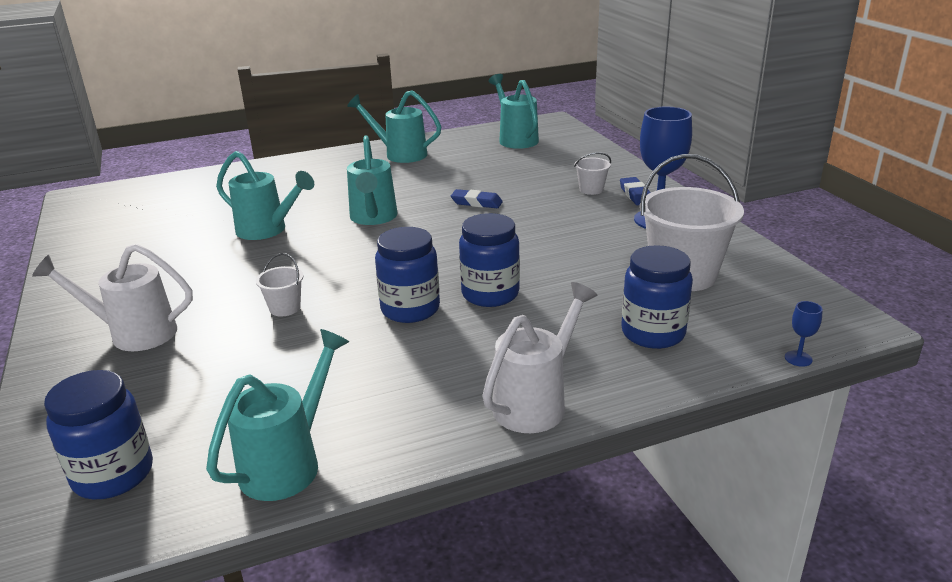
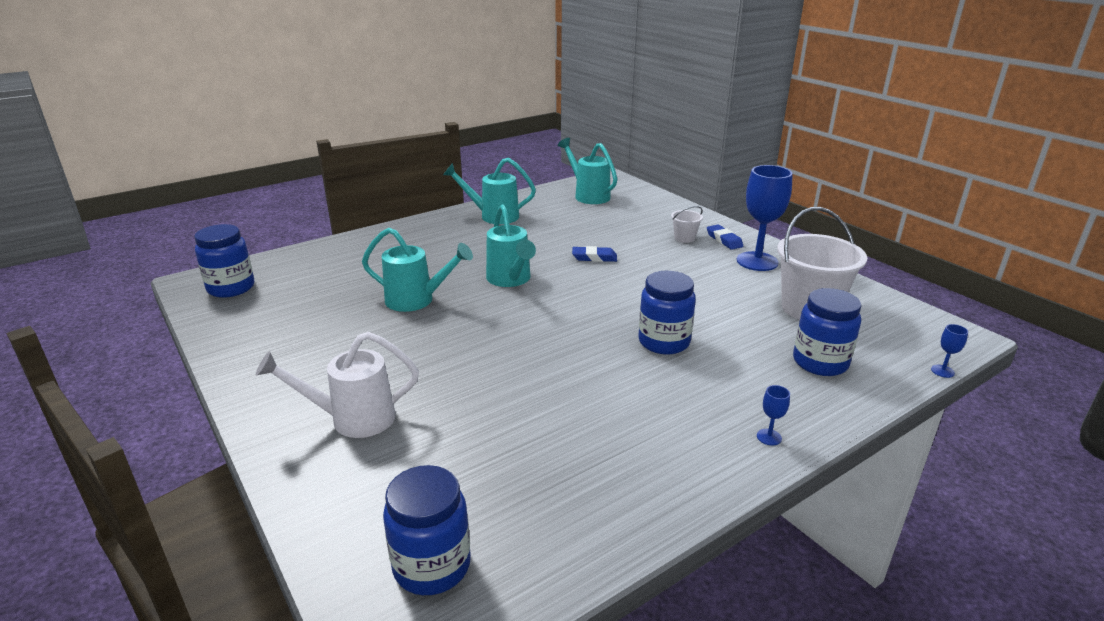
camera: 15 degrees left, 0 degrees up
turquoise watering can [206,329,349,501] -> none
white bucket [256,253,303,316] -> none
blue jar [375,227,440,323] -> blue jar moved to [194,224,254,298]
white watering can [482,282,597,433] -> blue goblet [757,385,790,446]

